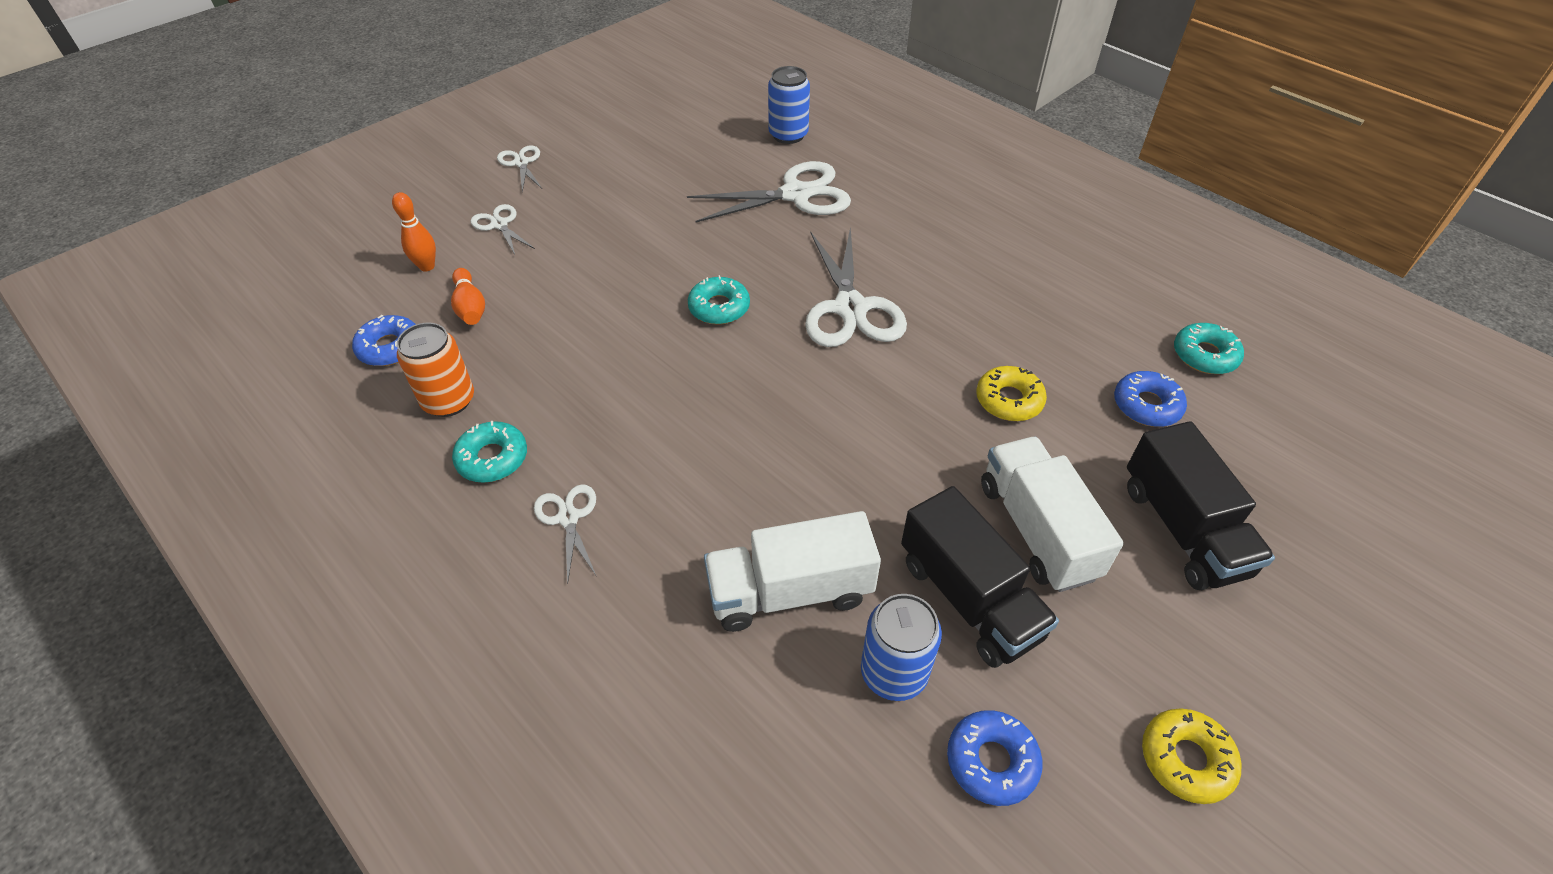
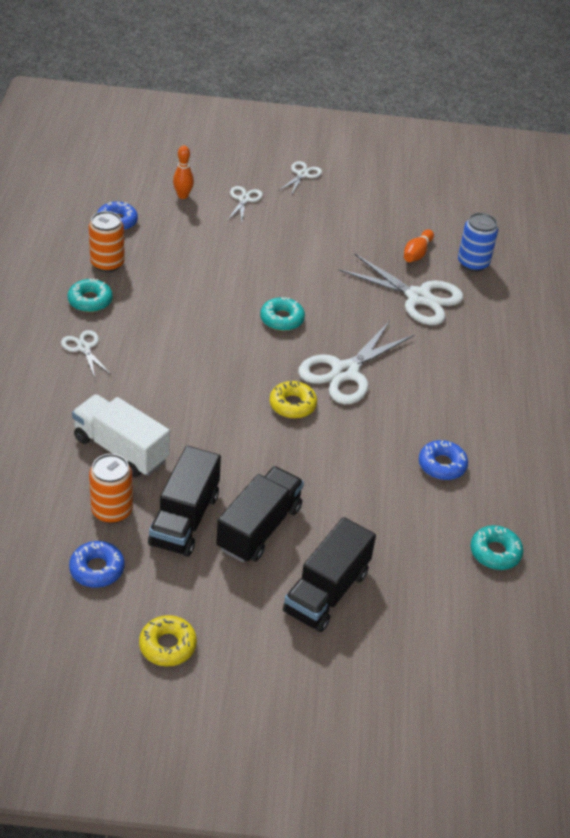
camera: 45 degrees right, 5 degrees down
orange bowling pin [451,268,485,325] -> orange bowling pin moved to [404,229,434,262]
white scissors [534,484,597,584] -> white scissors turned 60 degrees counterclockwise [61,330,110,378]
blue can [861,594,942,701] -> orange can [89,454,133,523]
yellow donut [976,366,1047,421] -> yellow donut moved to [270,381,317,419]
white truck [981,436,1124,592] -> black truck [216,466,304,563]
blue donut [1114,371,1187,427] -> blue donut moved to [419,440,468,480]

